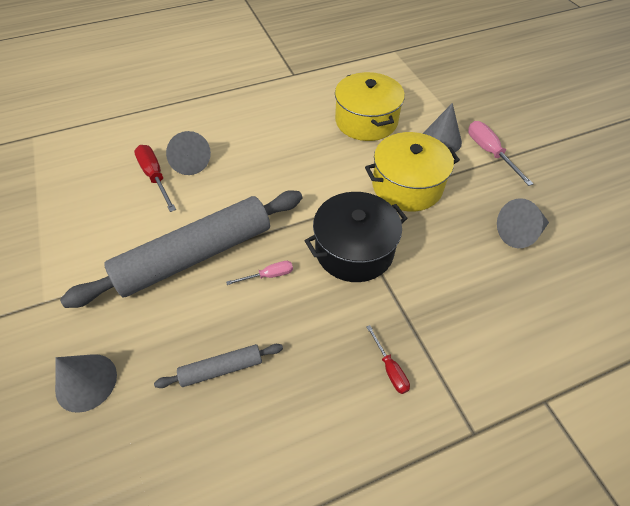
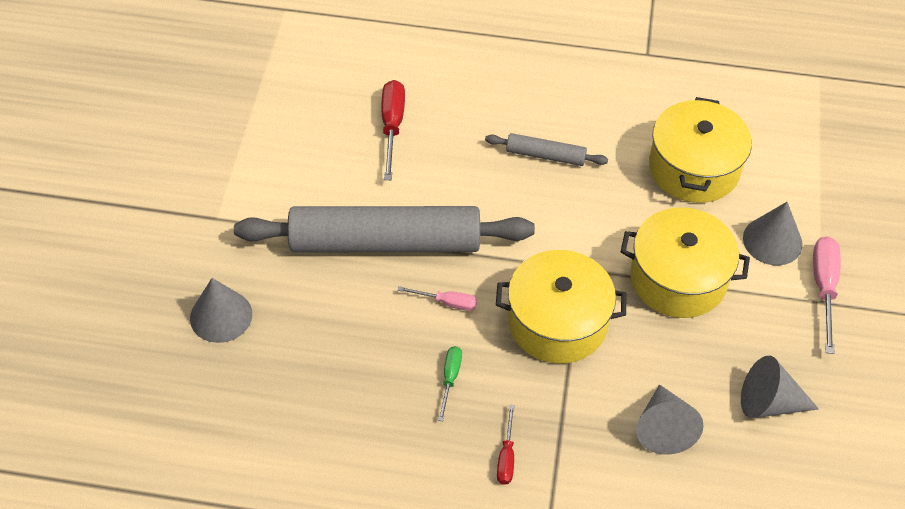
camera: 30 degrees right, 0 degrees up
grey rolling pin [154,344,283,388] -> grey rolling pin moved to [485,133,608,166]
grey cone [166,131,211,175] -> grey cone moved to [636,384,704,454]
black pot [305,192,408,282] -> yellow pot [496,250,626,364]
none -> green screwdriver [438,346,462,421]

